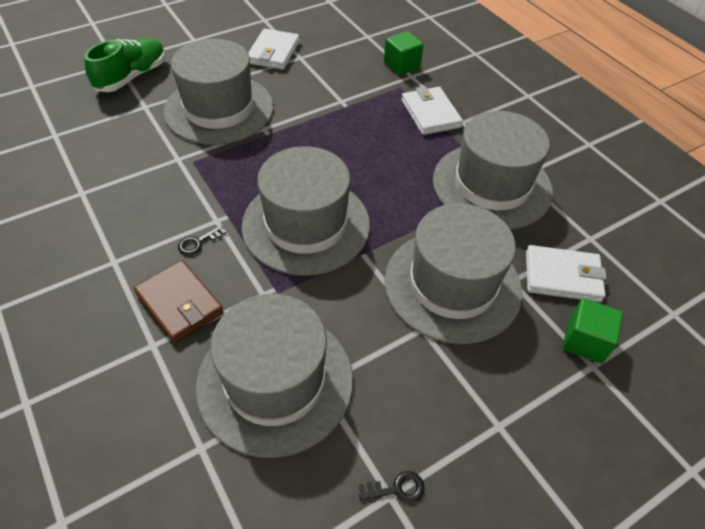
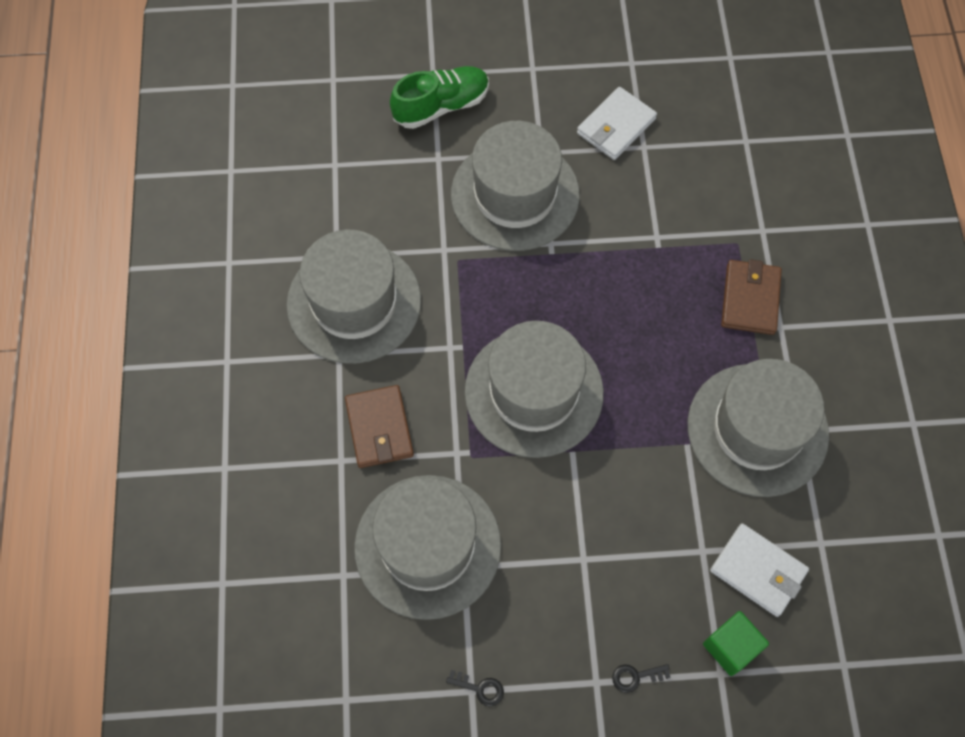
camera: 30 degrees right, 15 degrees up
black key [178,225,226,255] -> black key moved to [612,664,671,693]
green cube [384,31,424,76] -> none
grey hat [384,203,522,344] -> grey hat moved to [287,230,421,364]
white wallet [402,86,463,135] -> brown wallet [721,259,782,335]

